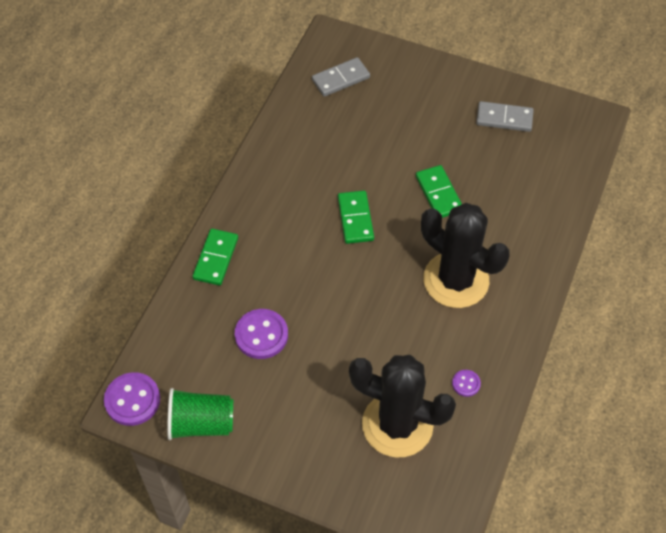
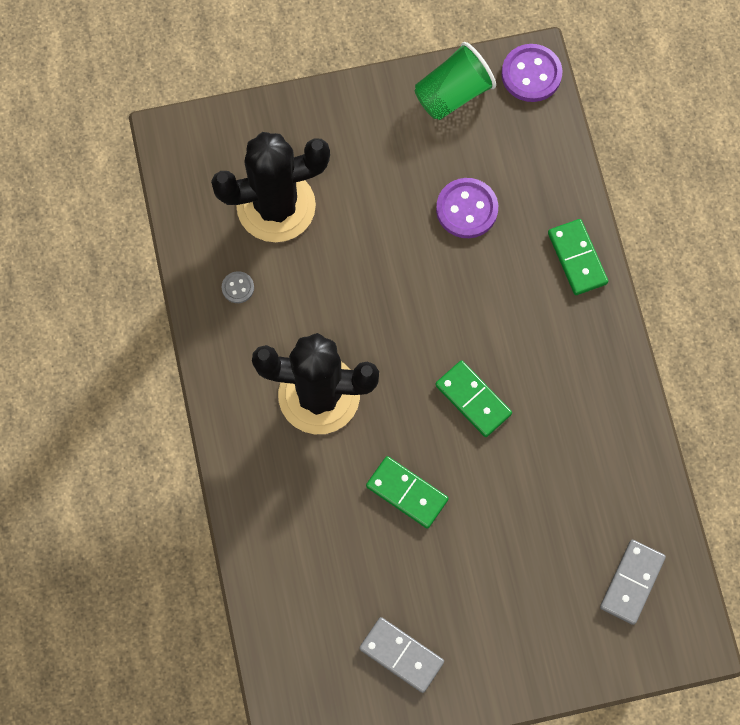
camera: 145 degrees right, 15 degrees up
purple button [452,370,481,397] -> grey button [222,271,254,303]
grey domino [476,101,534,132] -> grey domino turned 60 degrees clockwise [359,617,444,693]

